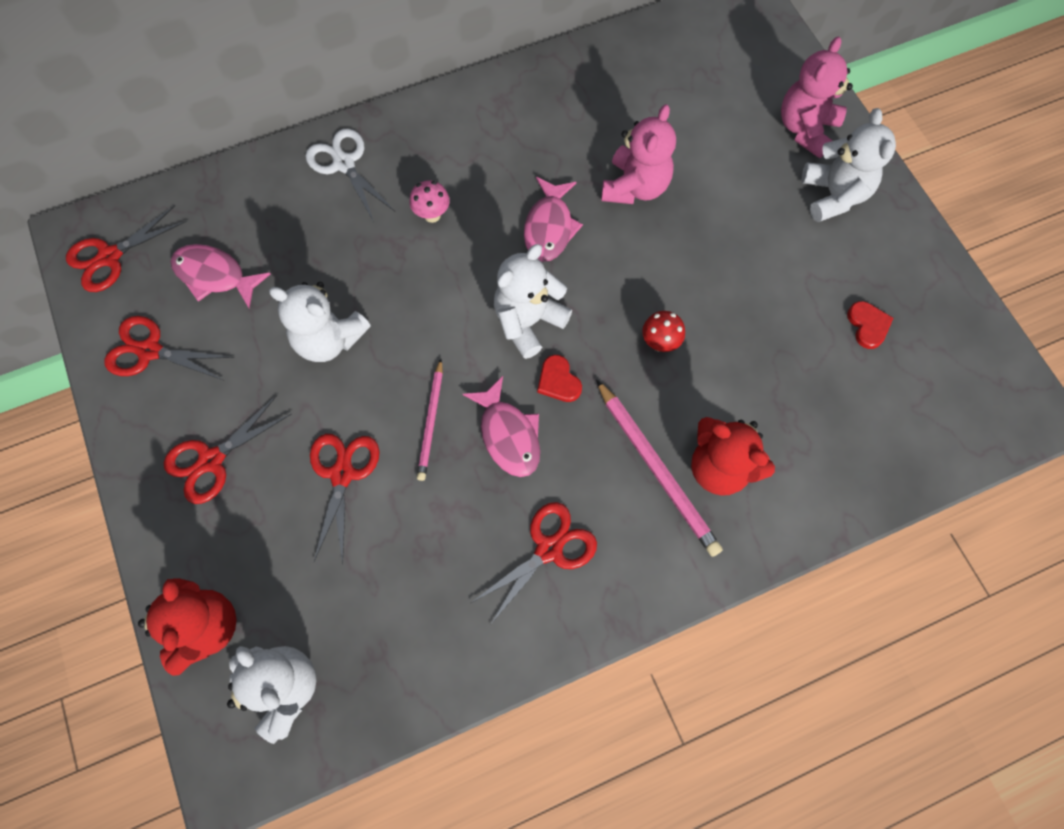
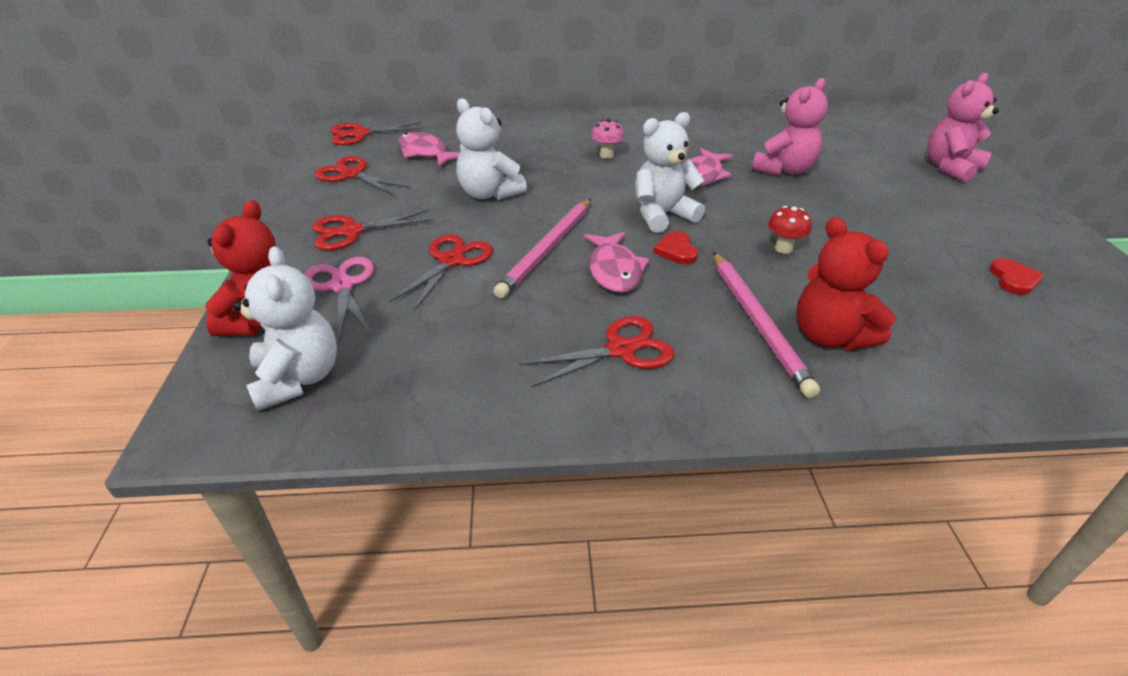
camera: 20 degrees right, 30 degrees down
white scissors [305,128,395,222] -> none
pink pencil [417,359,443,481] -> pink pencil [493,199,591,298], size x1.60
white teddy bear [802,108,896,222] -> none
none -> pink scissors [304,257,374,341]

